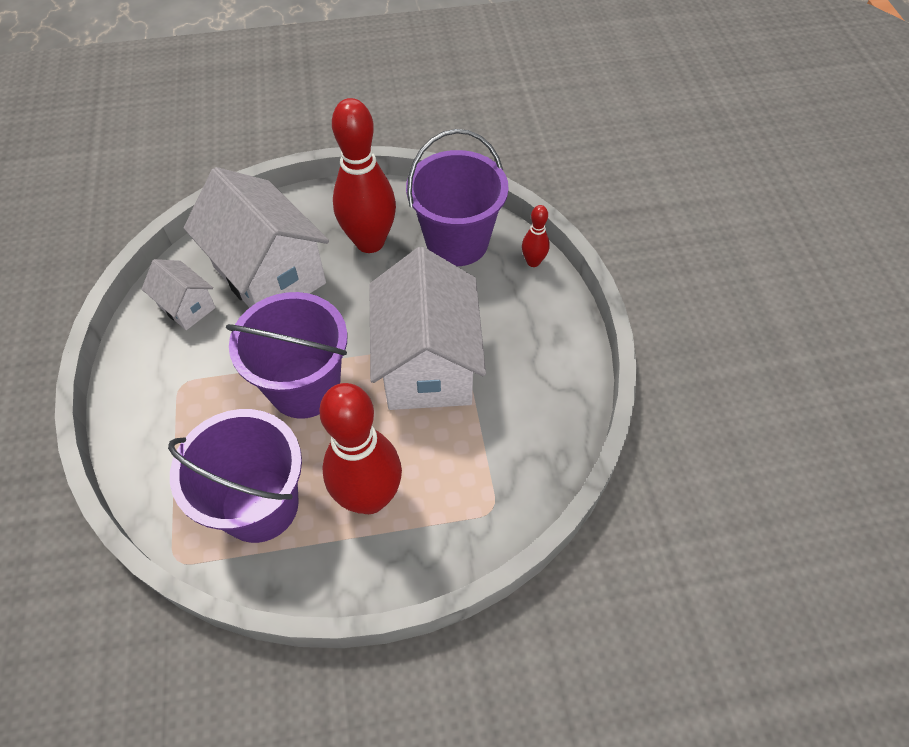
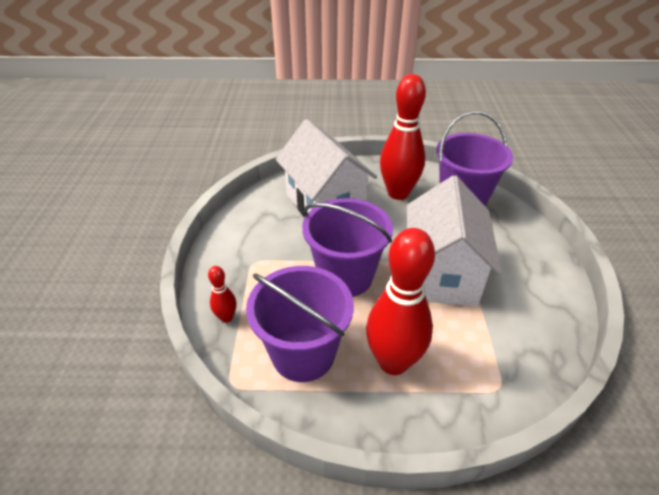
camera: 10 degrees right, 15 degrees down
white house [142,259,216,330] -> none
red bowling pin [522,205,550,267] -> red bowling pin moved to [208,266,237,323]

